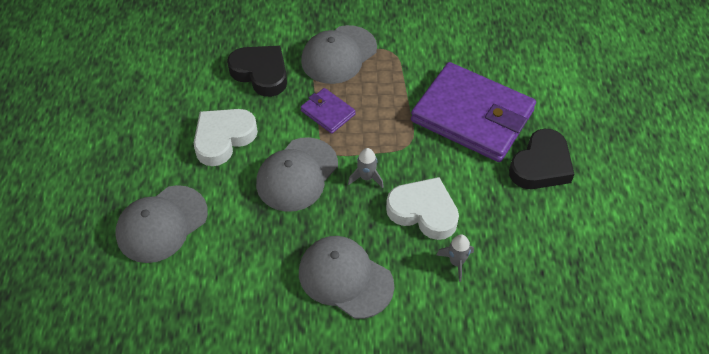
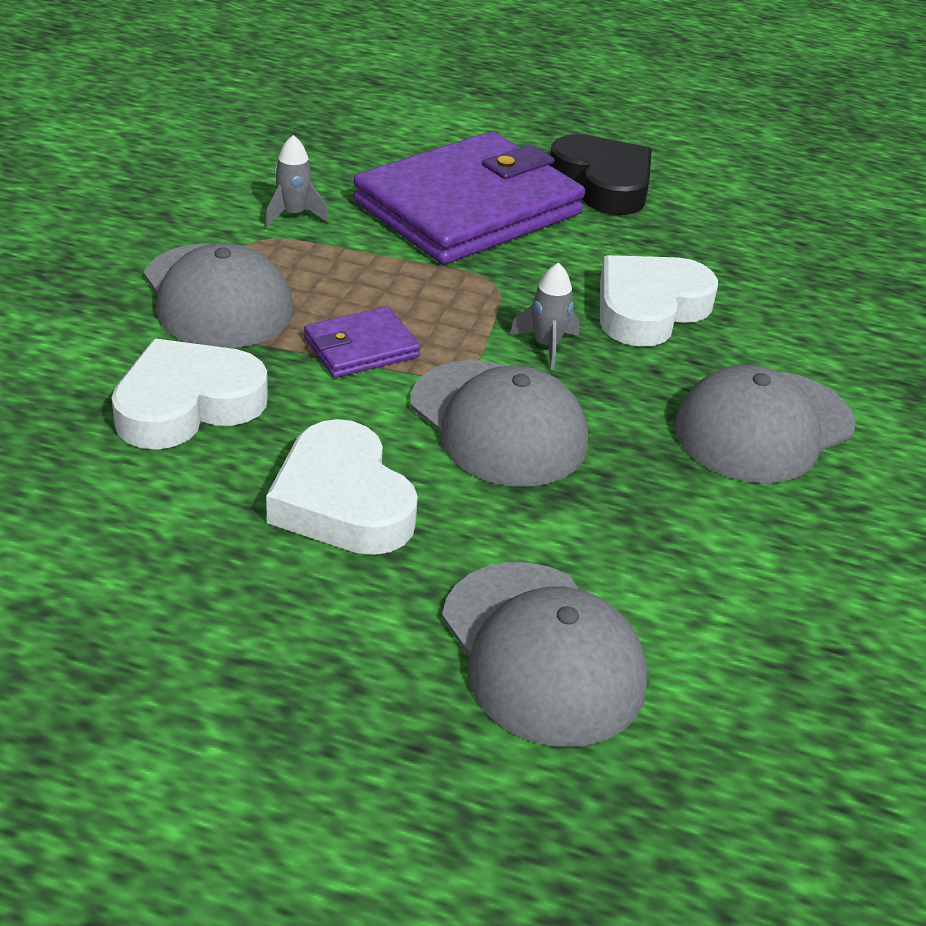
camera: 75 degrees left, 15 degrees down
black heart [227,46,287,97] -> white heart [112,339,268,450]
grey rocket [436,234,474,282] -> grey rocket moved to [265,135,329,227]

